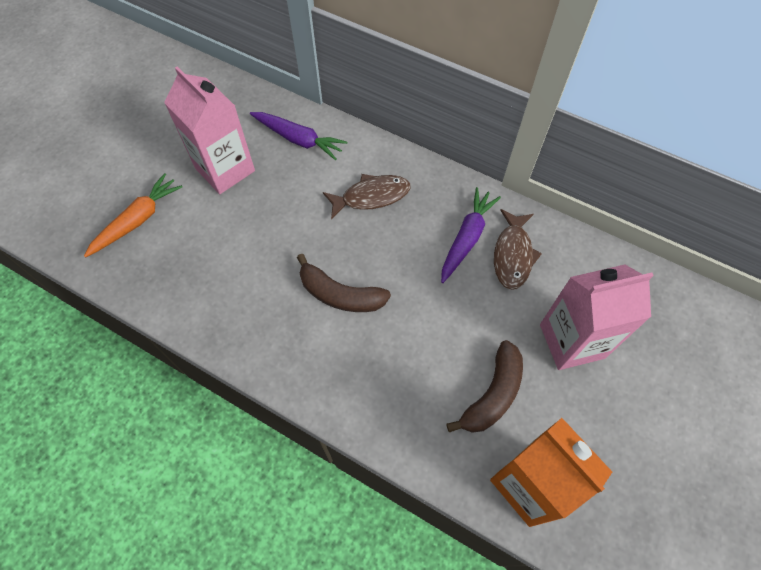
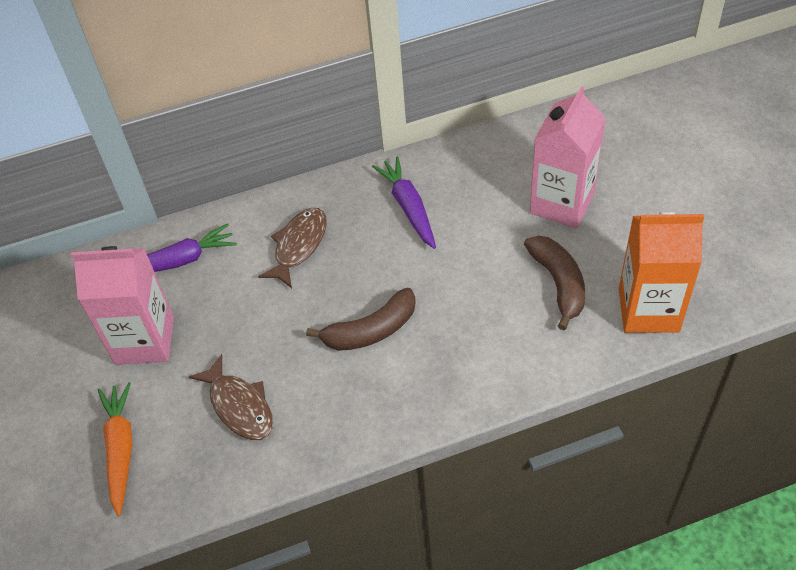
camera: 45 degrees left, 10 degrees down
brown fish [494,209,542,290] -> brown fish moved to [189,354,273,440]

